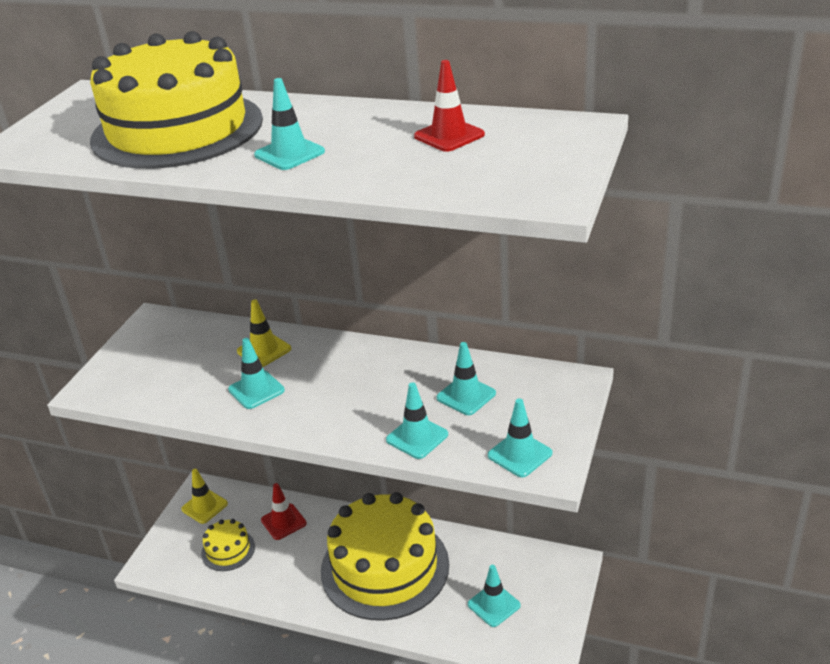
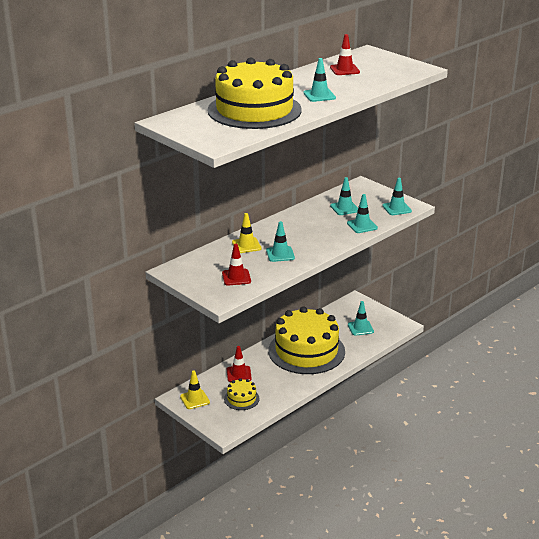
camera: 65 degrees left, 5 degrees down
none -> red traffic cone [222,244,251,285]

